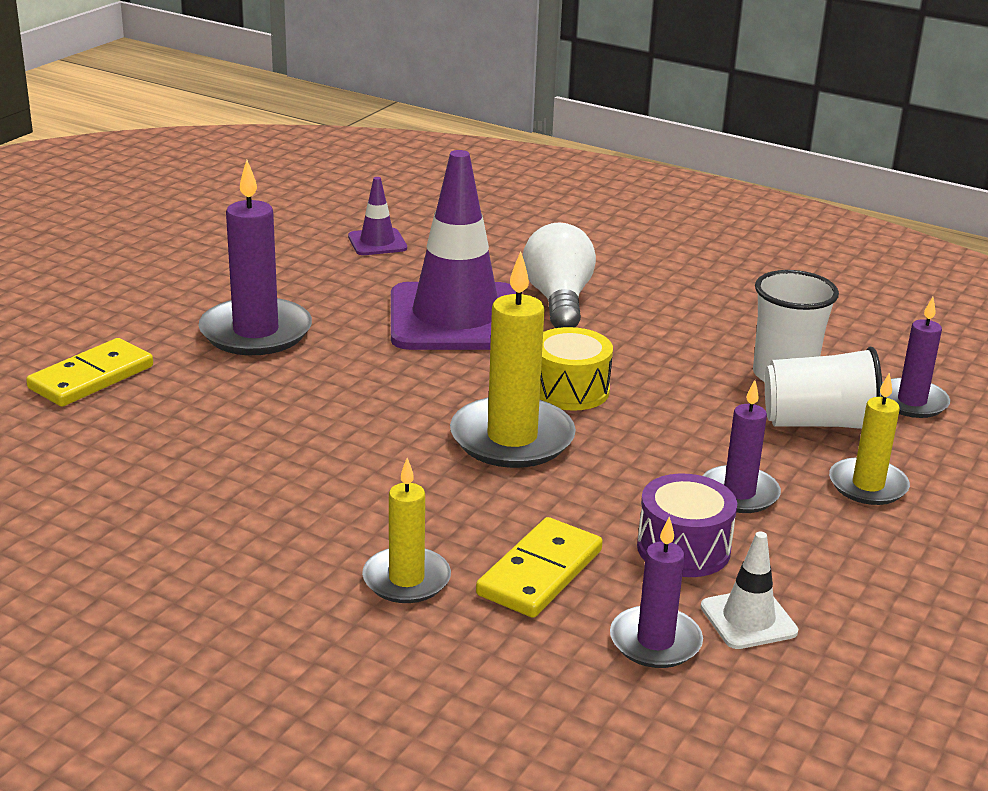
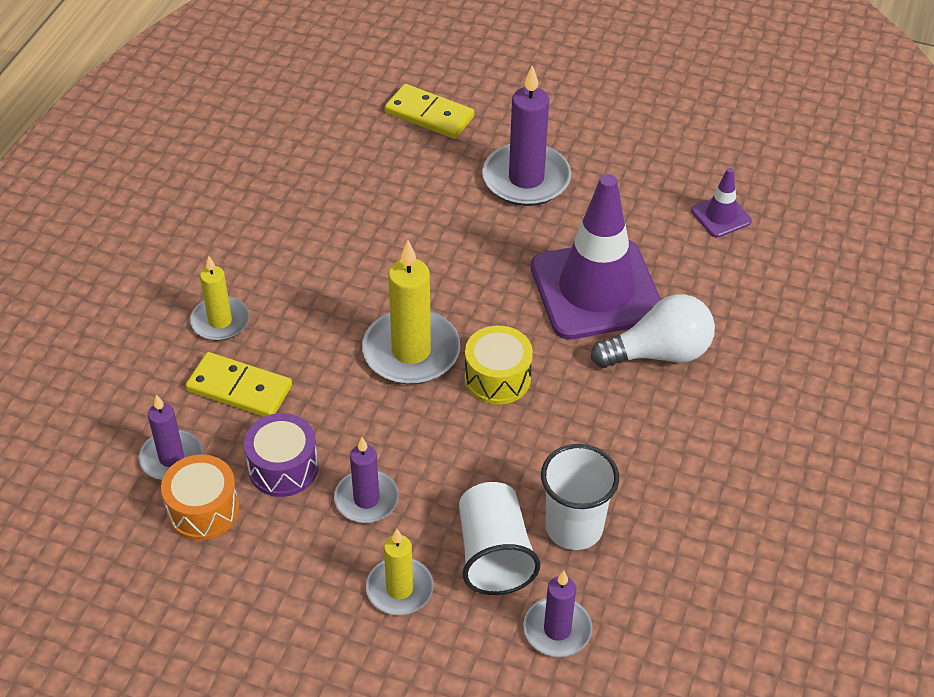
camera: 80 degrees right, 20 degrees up
white traffic cone [701,531,798,649] -> orange drum [161,455,239,540]

